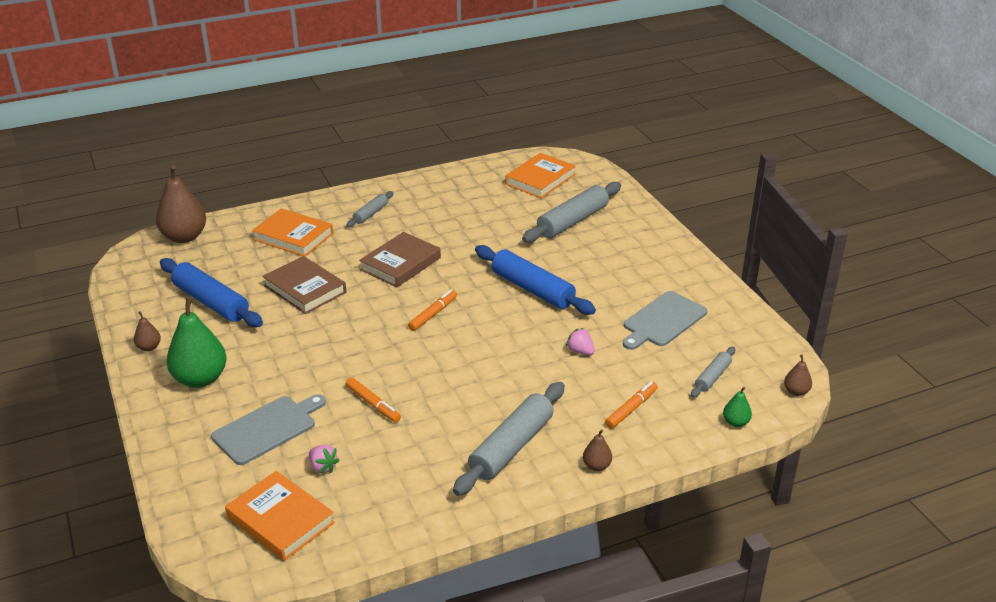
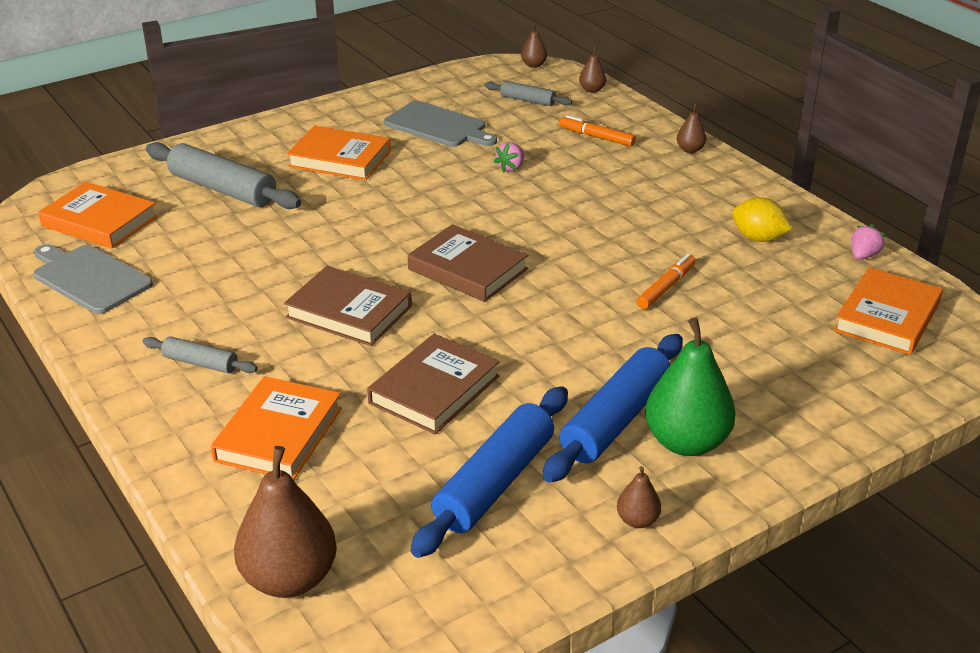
camera: 100 degrees left, 0 degrees up
grey cutting board [211,394,326,465] -> grey cutting board moved to [33,244,153,314]
pink strawberry [309,445,340,473] -> pink strawberry moved to [851,224,885,260]
orange marker [408,289,457,331] -> brown book [408,224,528,302]
grey rolling pin [453,382,565,496] -> none
blue rolling pin [475,245,596,315] -> blue rolling pin moved to [543,334,683,483]
green pear [723,387,752,427] -> brown pear [579,46,606,93]
none -> orange book [287,126,391,180]
none -> yellow lemon [732,198,792,242]

